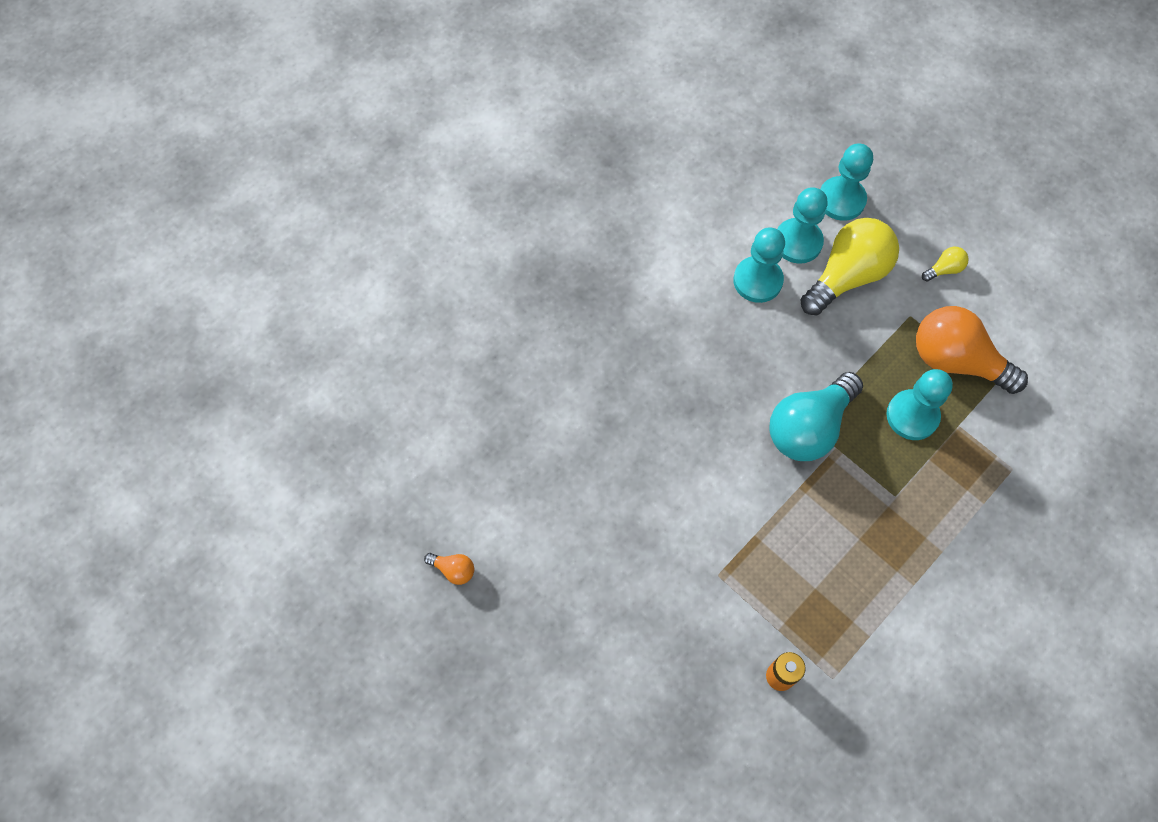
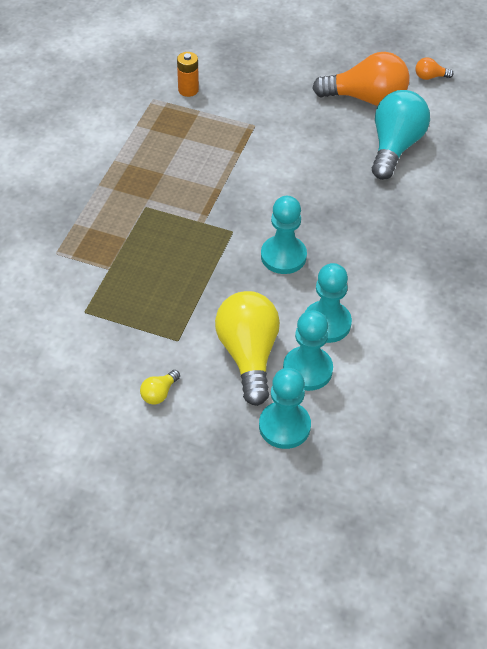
camera: 155 degrees right, 15 degrees down
turquoise light bulb [769,372,863,461] -> turquoise light bulb moved to [372,90,430,180]
yellow light bulb [800,218,899,315] -> yellow light bulb turned 150 degrees clockwise [215,291,280,406]
turquoise pawn [886,369,953,440] -> turquoise pawn moved to [261,196,307,274]
orange light bulb [916,306,1028,394] -> orange light bulb moved to [312,52,409,106]

